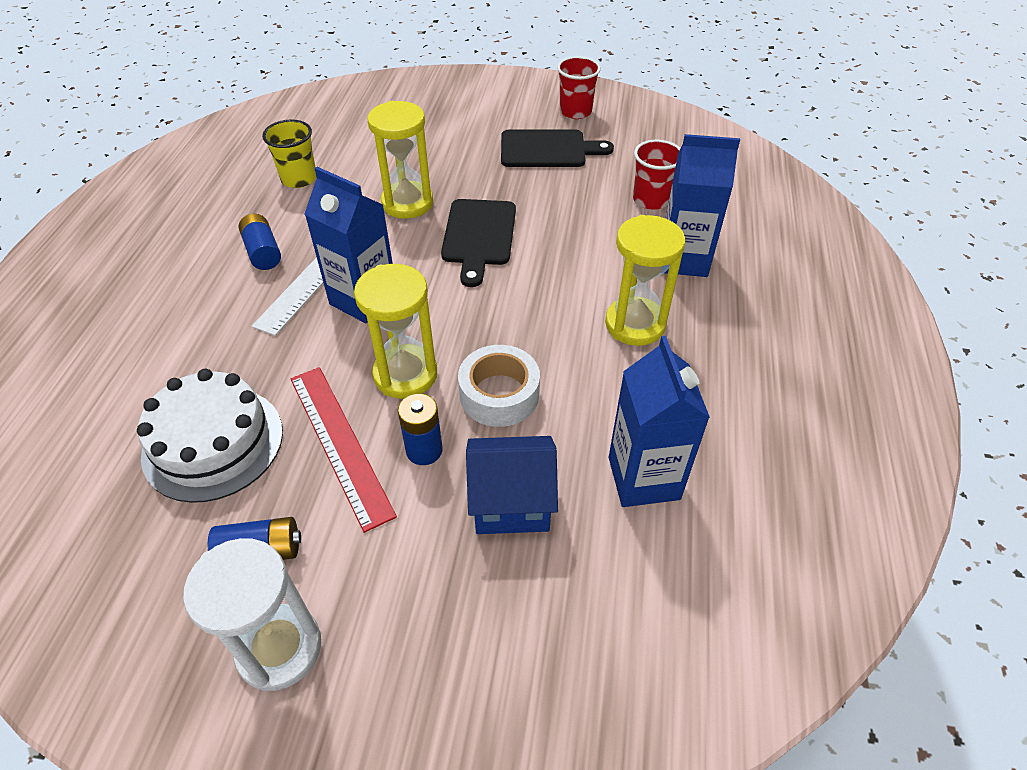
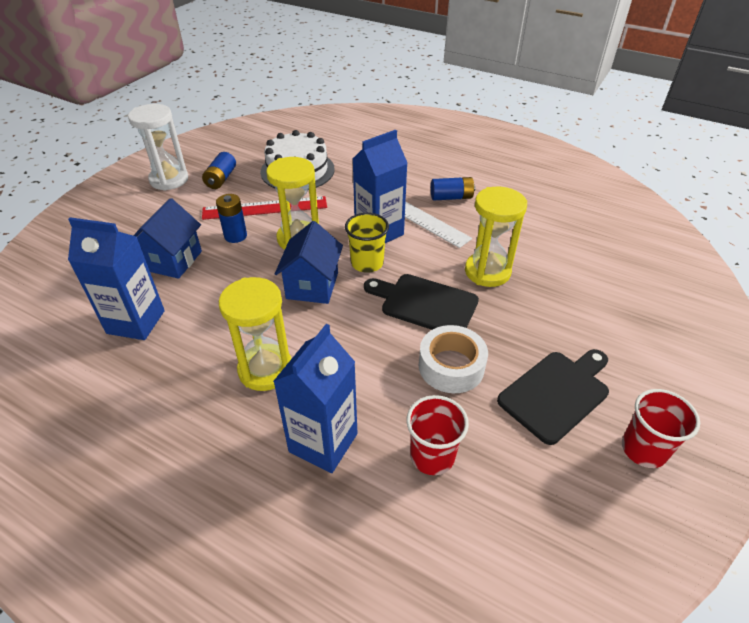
camera: 110 degrees right, 5 degrees down
yellow cup [262,120,317,188] -> yellow cup moved to [345,213,389,273]
white tape [458,345,540,427] -> white tape moved to [419,325,488,393]
black cutting board [501,129,614,167] -> black cutting board turned 150 degrees counterclockwise [497,349,609,445]
none -> blue house [275,221,343,304]

